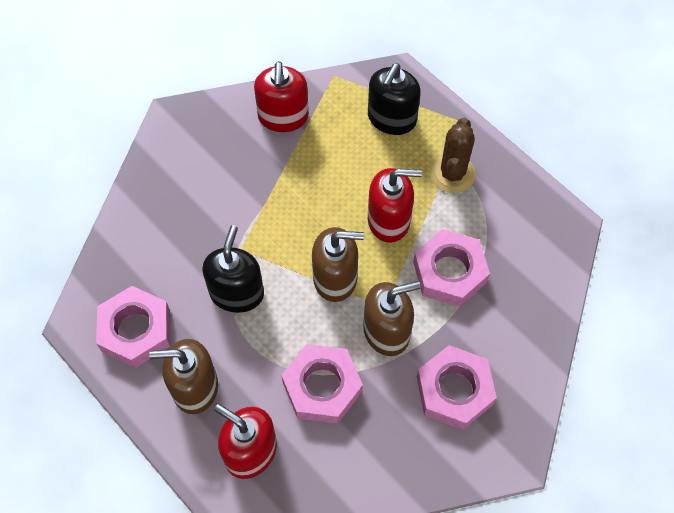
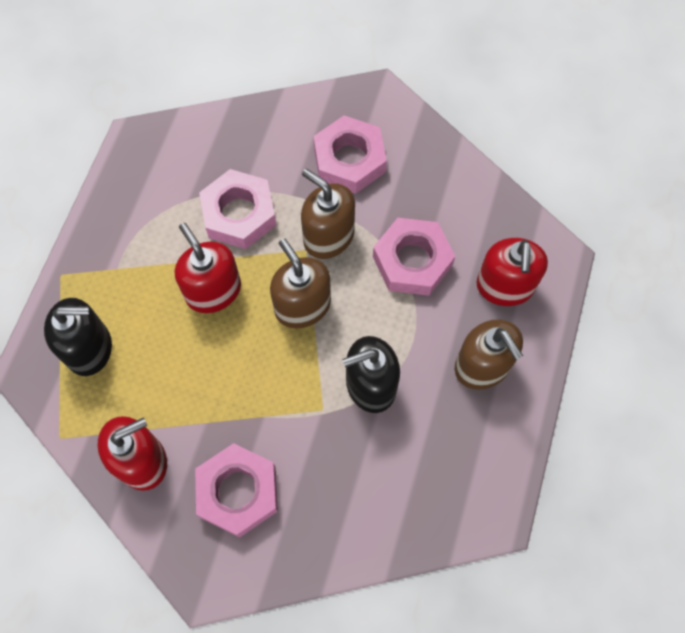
camera: 120 degrees left, 5 degrees up
pink nut [96,286,170,368] -> pink nut moved to [195,443,278,537]
brown cactus [430,118,476,193] -> none

